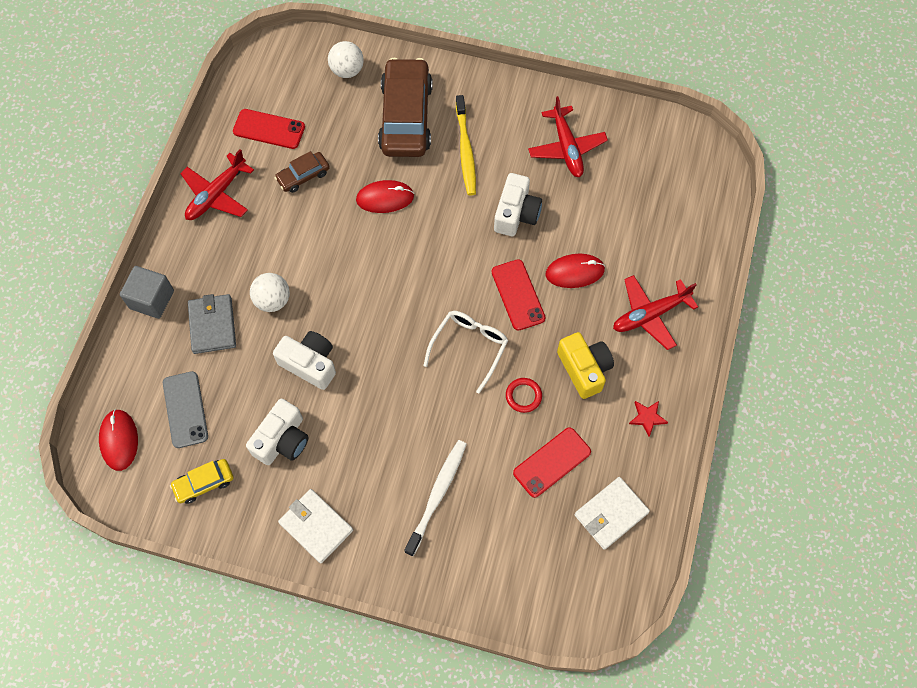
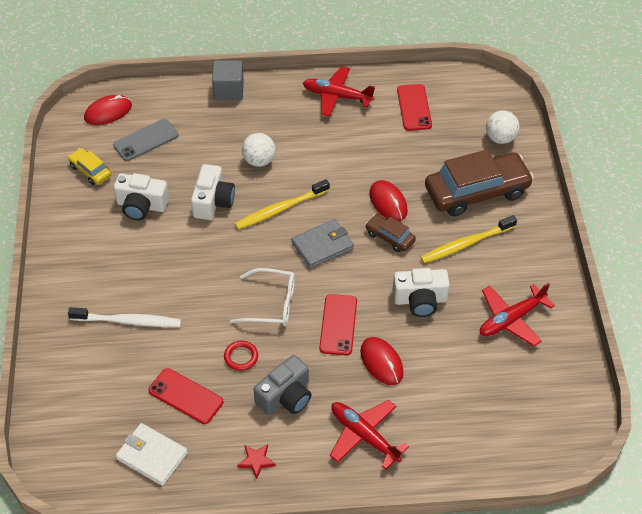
camera: 70 degrees right, 15 degrees down
grey wallet [188,294,236,354] -> grey wallet moved to [291,219,354,269]
brown car [274,151,330,193] -> brown car moved to [365,214,416,252]
white wallet [278,489,353,563] -> none
red phone [492,259,546,331] -> red phone turned 45 degrees counterclockwise [319,294,357,356]
yellow camera [557,332,614,399] -> grey camera [254,355,311,415]
none -> yellow toothbrush [235,179,330,229]

